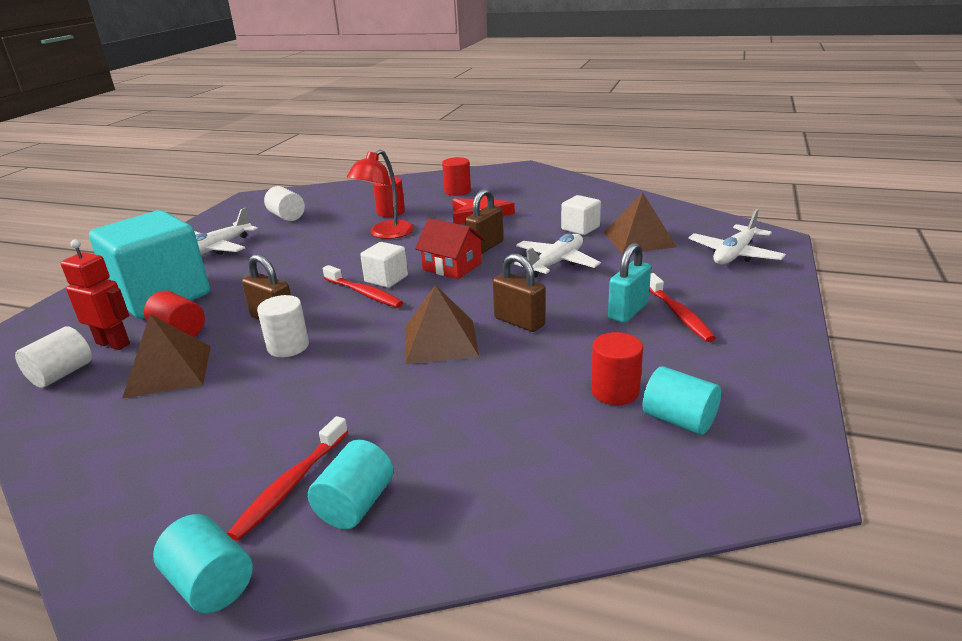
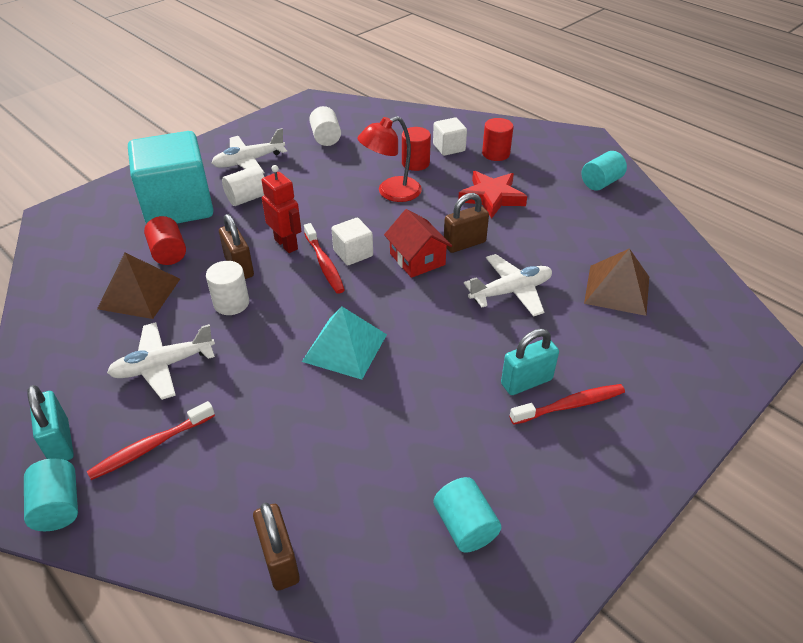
camera: 25 degrees right, 15 degrees up
white cylinder [15,326,92,388] -> white cylinder moved to [222,166,264,206]
red robot [61,240,130,350] -> red robot moved to [262,165,301,253]
turquoise cylinder [308,440,393,529] -> turquoise cylinder moved to [582,151,627,191]
brown pyramid [405,285,479,364] -> turquoise pyramid [302,306,387,380]
brown padlock [493,253,545,332] -> brown padlock moved to [253,502,300,591]
white cube [561,195,601,235] -> white cube moved to [433,117,467,156]
red cylinder [591,332,643,405] -> none
red toothbrush [649,273,716,342] -> red toothbrush turned 120 degrees counterclockwise [510,384,625,425]
white plane [688,209,786,265] -> white plane moved to [107,322,215,400]
none -> turquoise padlock [28,385,74,461]

